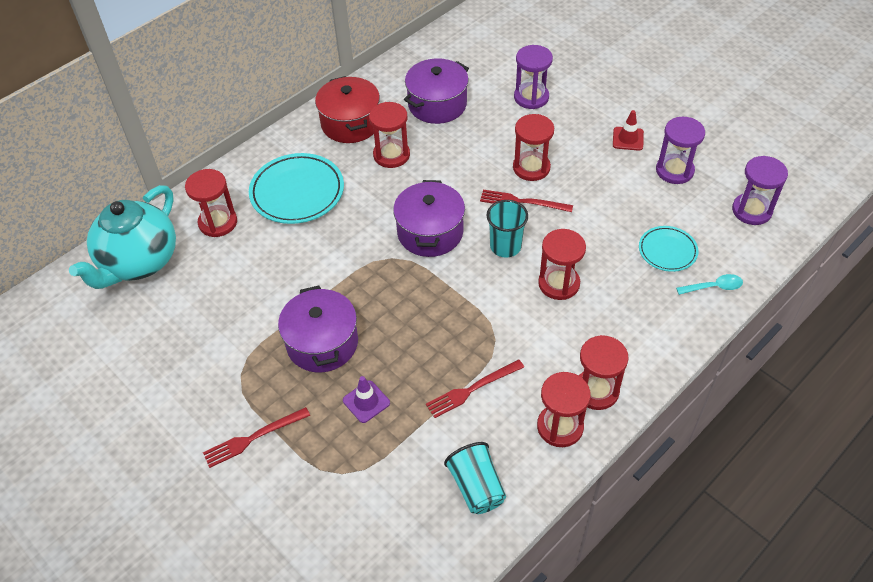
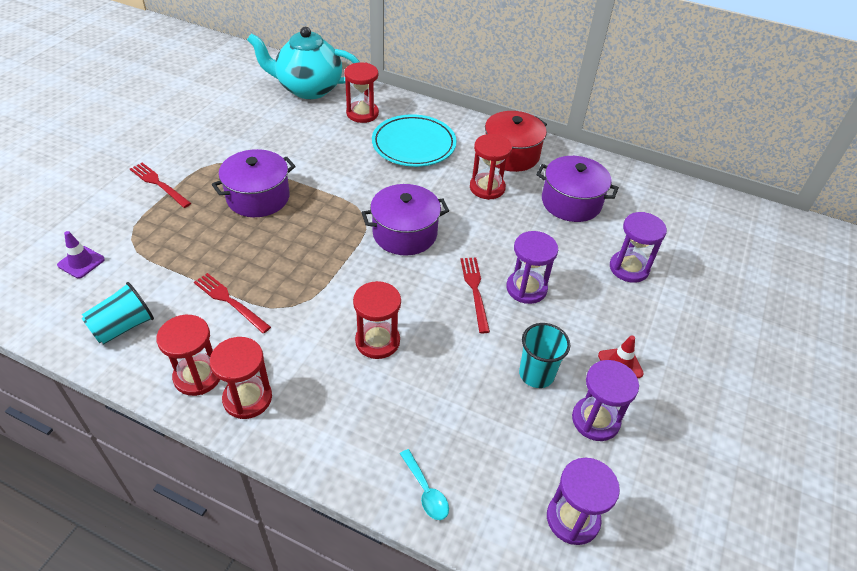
camera: 65 degrees right, 5 degrees down
purple traffic cone [343,376,390,423] -> purple traffic cone moved to [57,231,105,278]
turquoise cup [486,200,528,258] -> turquoise cup moved to [519,323,570,388]
red hourglass [513,114,554,181] -> purple hourglass [506,231,558,304]
turquoise plate [639,226,698,272] -> none

